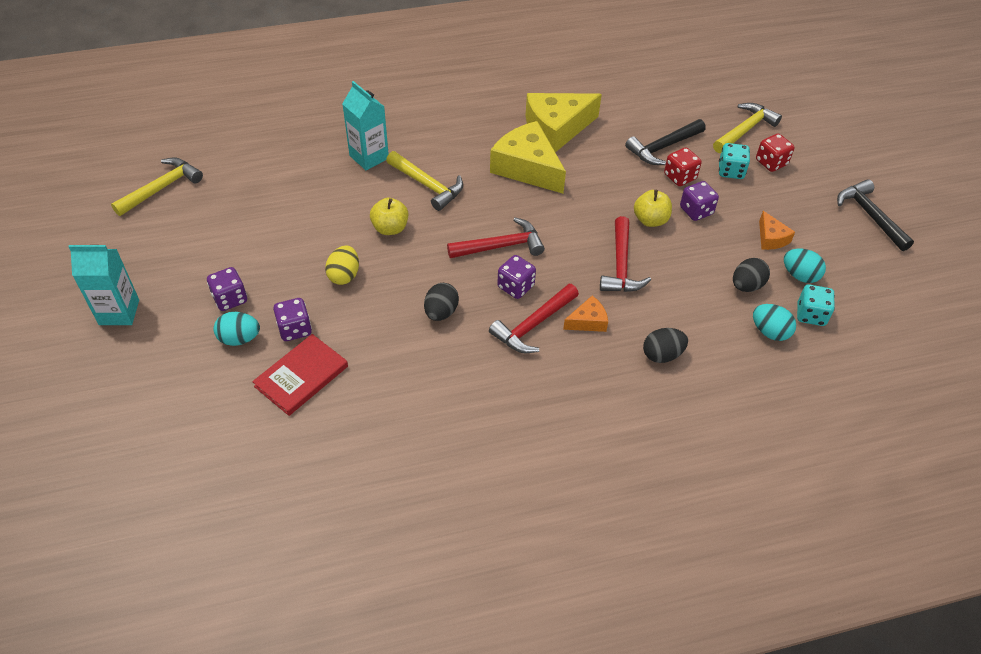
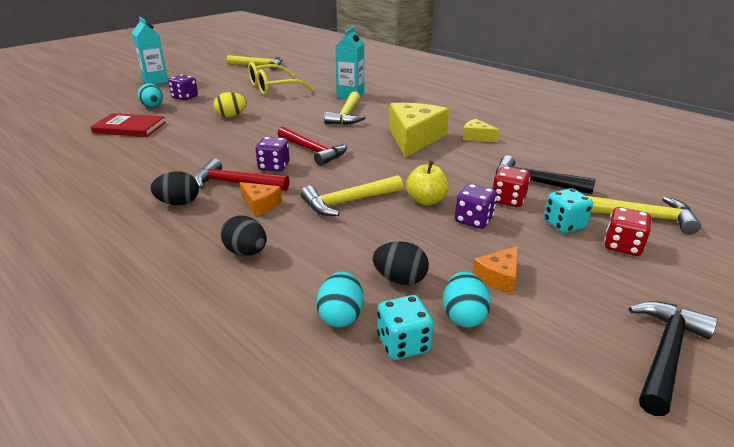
camera: 60 degrees right, 20 degrees down
purple dice [273,298,312,341] -> none
yellow apple [370,198,408,235] -> none
black egg [424,283,459,321] -> black egg moved to [150,172,199,205]
yellow cheese [525,93,602,152] -> yellow cheese [463,119,499,142], size x0.48
red hammer [600,216,651,292] -> yellow hammer [300,175,403,216]
none -> yellow glasses [248,62,314,95]

